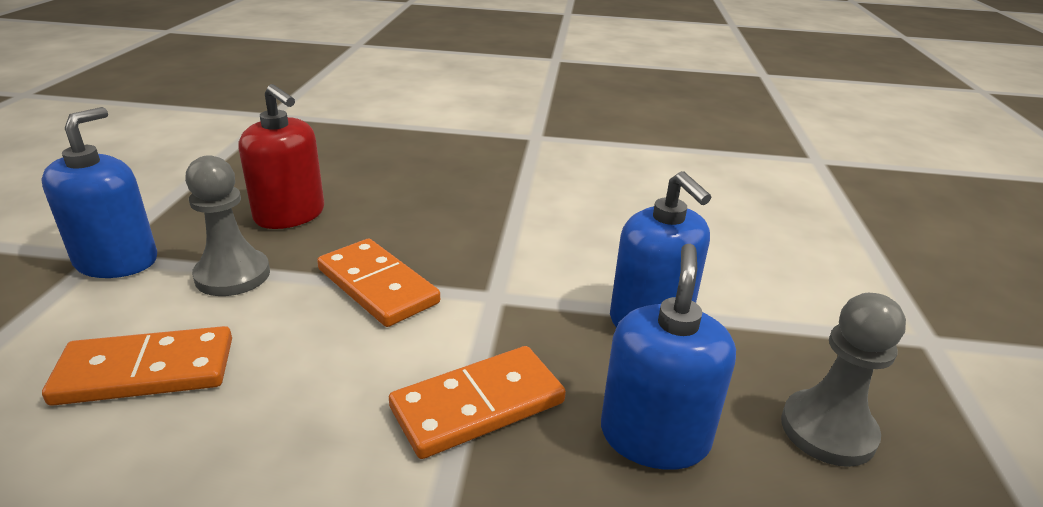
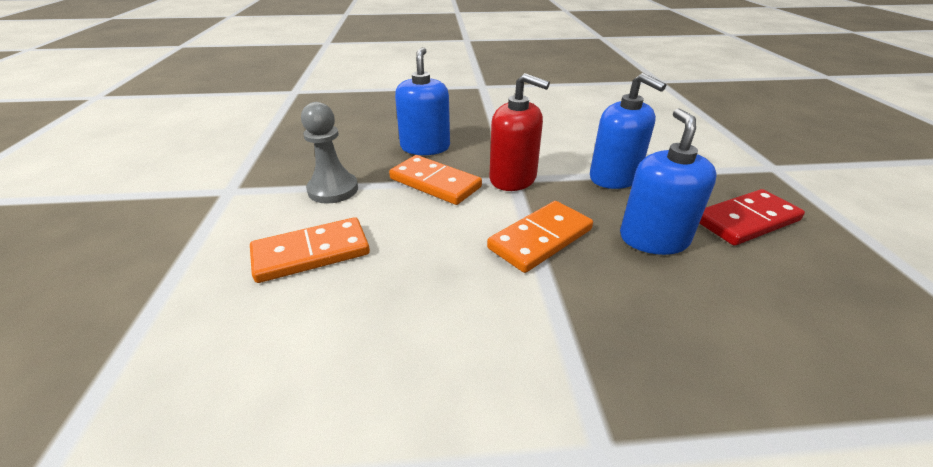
camera: 10 degrees left, 5 degrees up
blue soap dispenser [41,107,157,278] -> blue soap dispenser moved to [395,47,450,155]
red soap dispenser [239,84,324,229] -> red soap dispenser moved to [489,73,550,191]
grey pawn [781,293,906,467] -> red domino [699,189,805,246]

